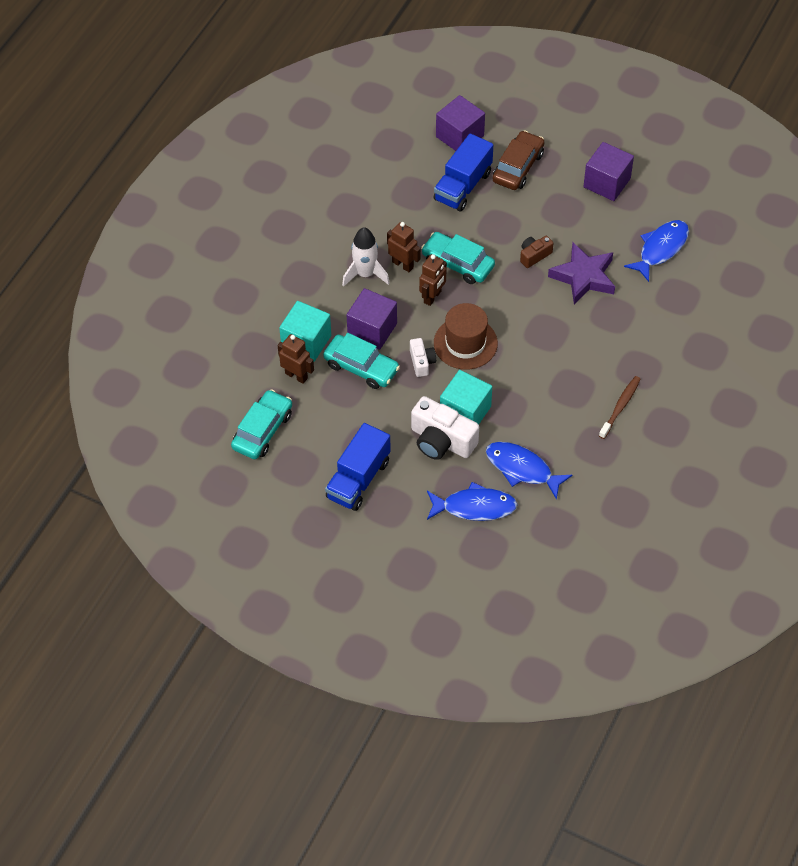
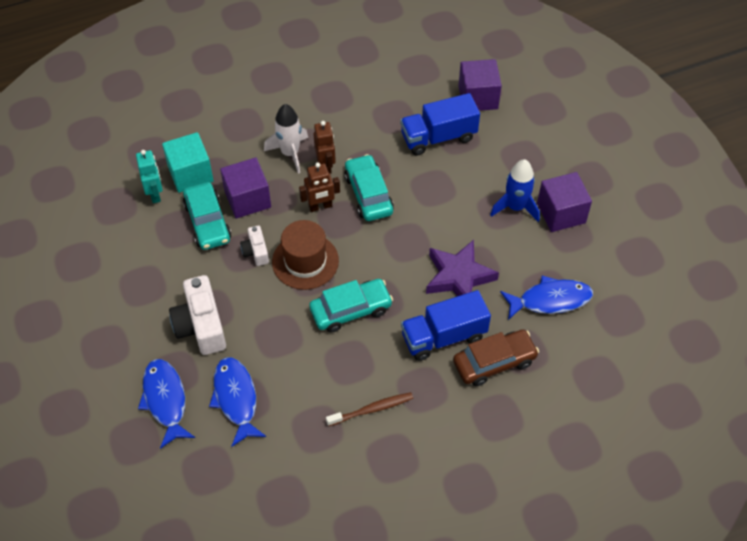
camera: 40 degrees right, 0 degrees up
turquoise car [231,389,292,459] -> turquoise car moved to [309,279,393,333]
brown robot [278,334,314,384] -> turquoise robot [136,150,163,203]
blue truck [325,423,391,511] -> blue truck moved to [401,290,491,361]
white camera [410,338,436,377] -> white camera turned 135 degrees clockwise [240,226,269,266]
blue fish [427,482,518,521] -> blue fish turned 150 degrees counterclockwise [138,359,195,449]
turquoise cube [440,370,492,424] -> none
brown car [493,130,544,190] -> brown car moved to [453,329,539,386]
brown camera [520,236,553,268] -> none
none -> blue rocket [490,159,540,222]

